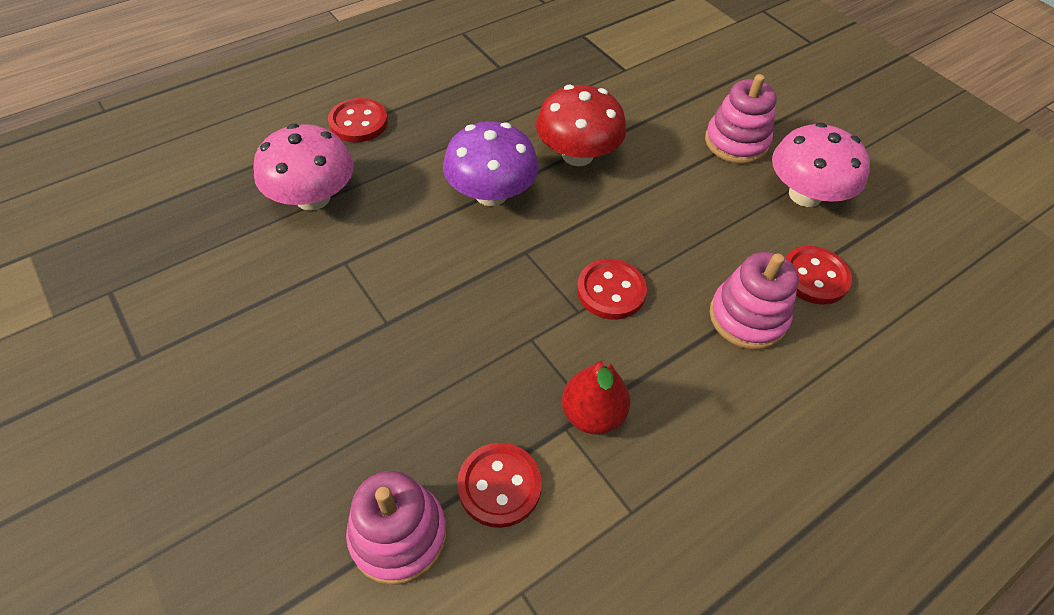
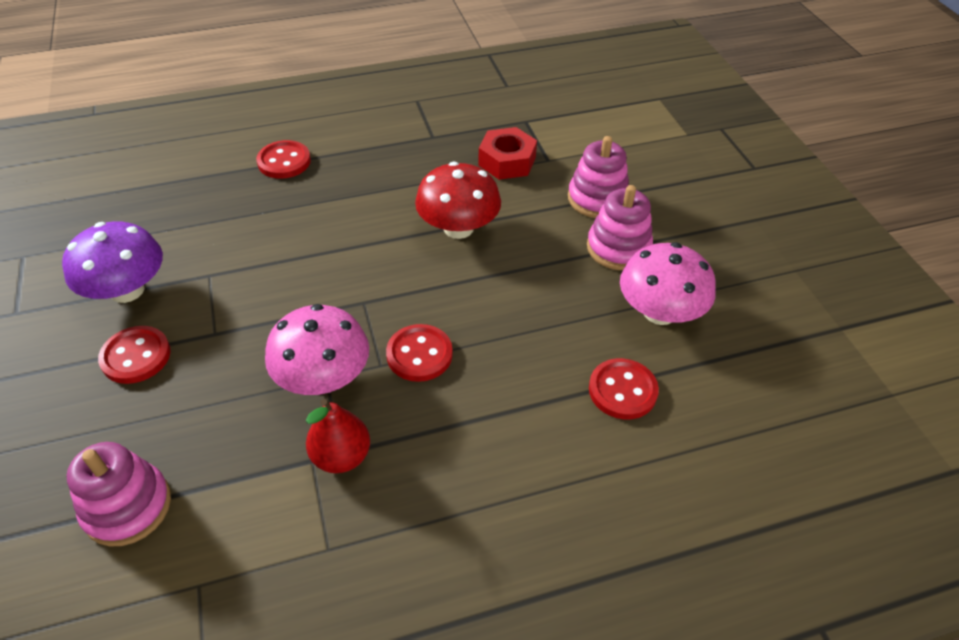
camera: 20 degrees right, 5 degrees down
pink mushroom [253,124,354,211] -> pink mushroom moved to [265,304,369,395]
purple mushroom [443,121,539,206] -> purple mushroom moved to [62,221,163,303]
red button [457,443,542,528] -> red button moved to [98,326,171,384]
pink stacking toy [710,252,799,349] -> pink stacking toy moved to [568,136,629,218]
none -> red nut [478,127,537,180]

